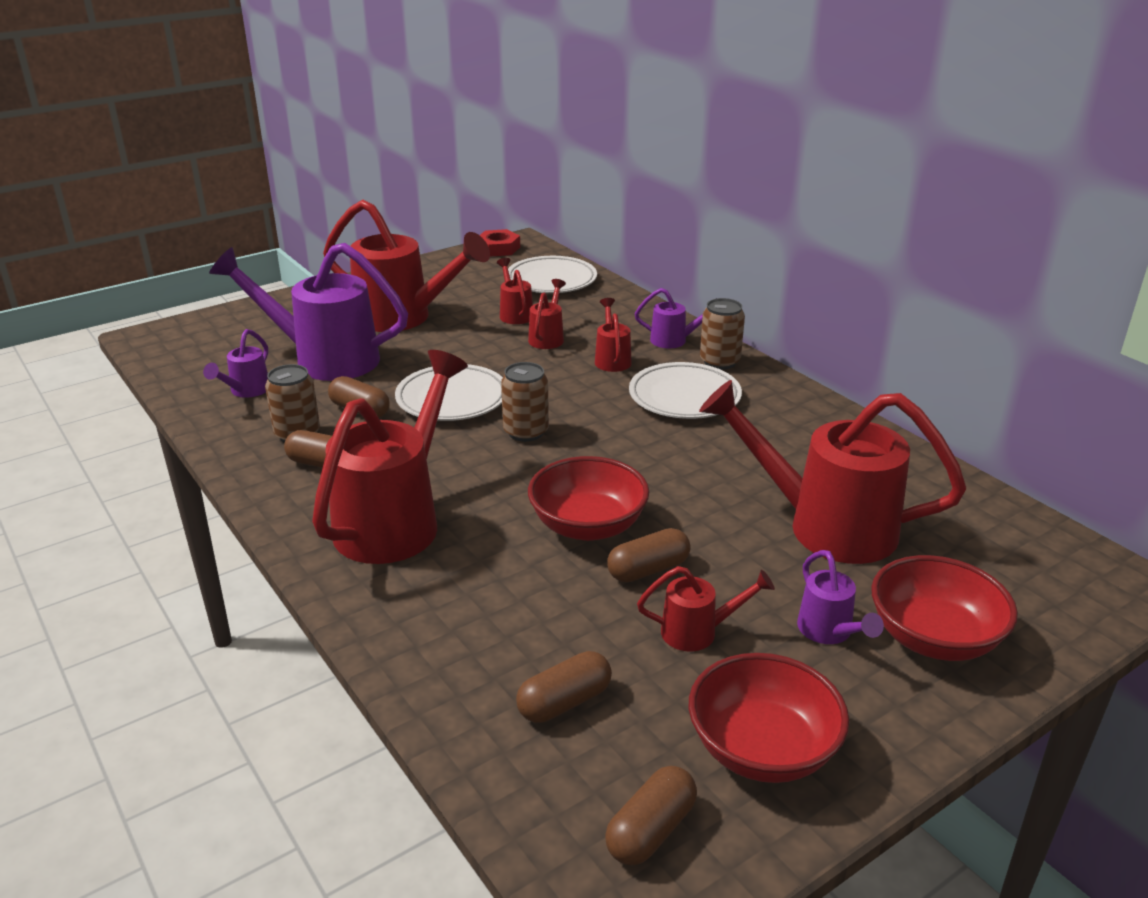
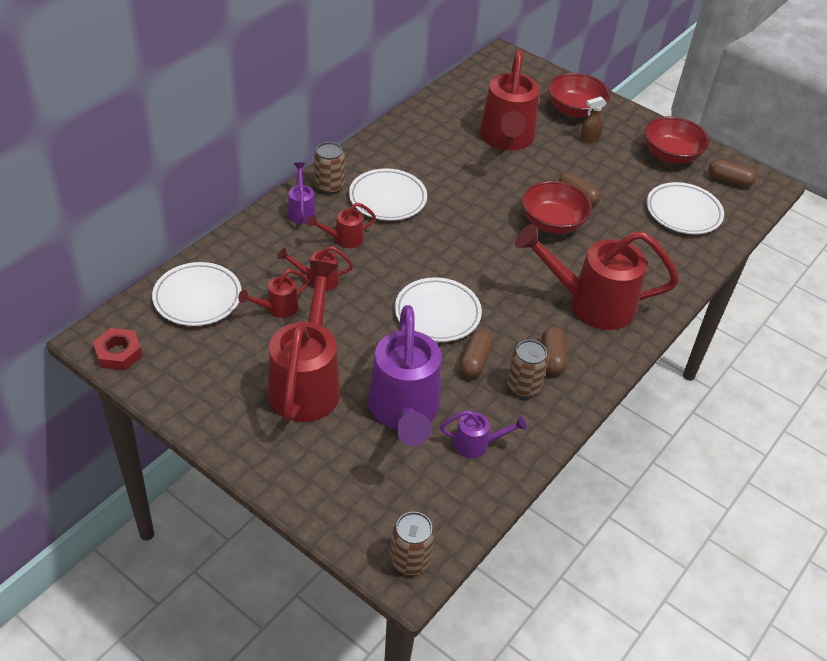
camera: 110 degrees left, 15 degrees up
brown can [501,362,549,442] -> brown can moved to [390,512,435,575]
brown capsule [516,651,612,723] -> white plate [646,182,724,234]
red watering can [637,566,775,652] -> none
purple watering can [797,550,884,644] -> brown spray bottle [580,97,607,143]

